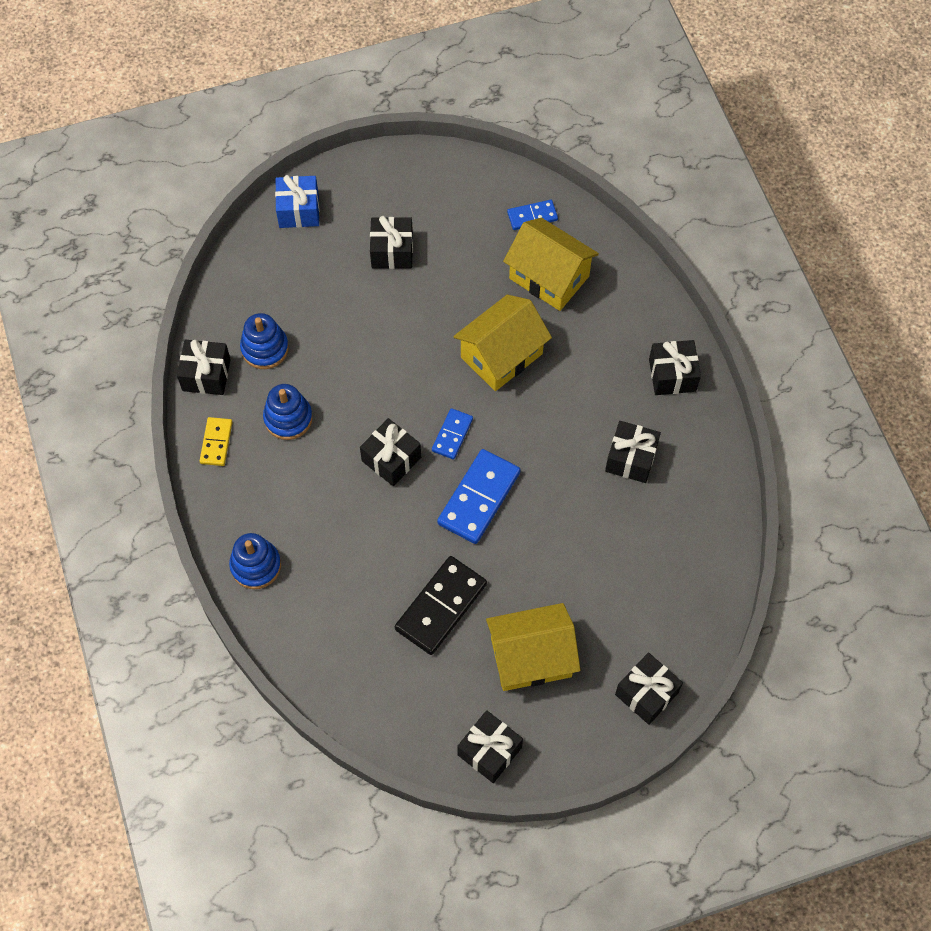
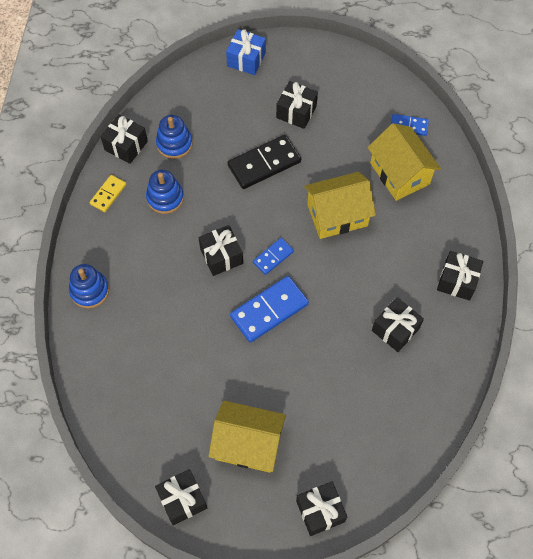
camera: 25 degrees right, 0 degrees up
black domino [395,556,487,655] -> black domino moved to [227,135,301,189]

